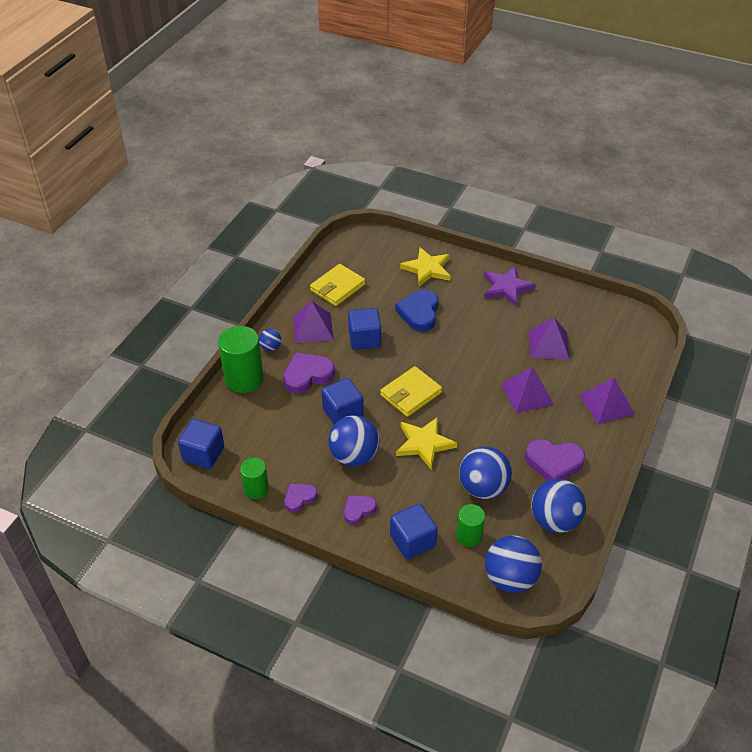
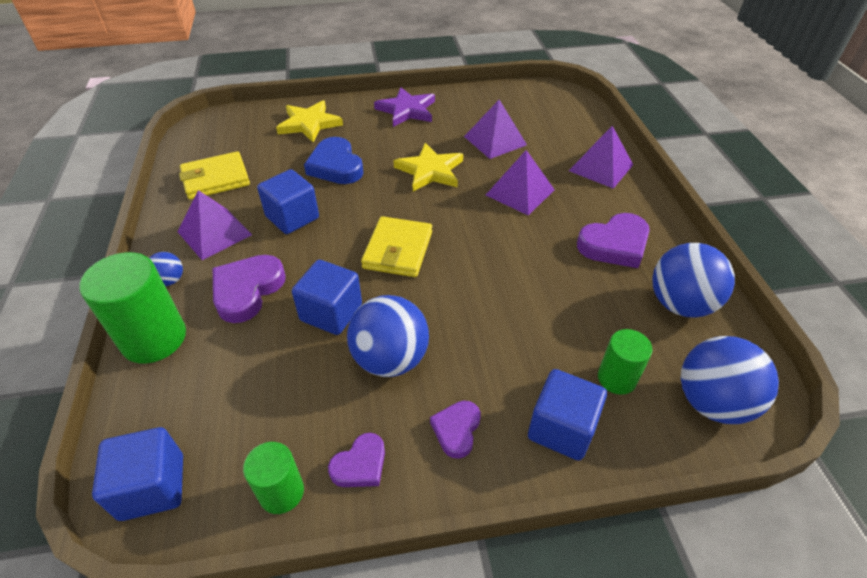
camera: 35 degrees left, 0 degrees up
purple heart [284,484,318,512] -> purple heart turned 150 degrees counterclockwise [328,433,385,487]
yellow wallet [310,264,366,306] -> yellow wallet turned 60 degrees clockwise [179,151,250,200]
yellow star [396,417,457,469] -> yellow star moved to [394,143,463,191]
blue ball [459,447,512,499] -> none

